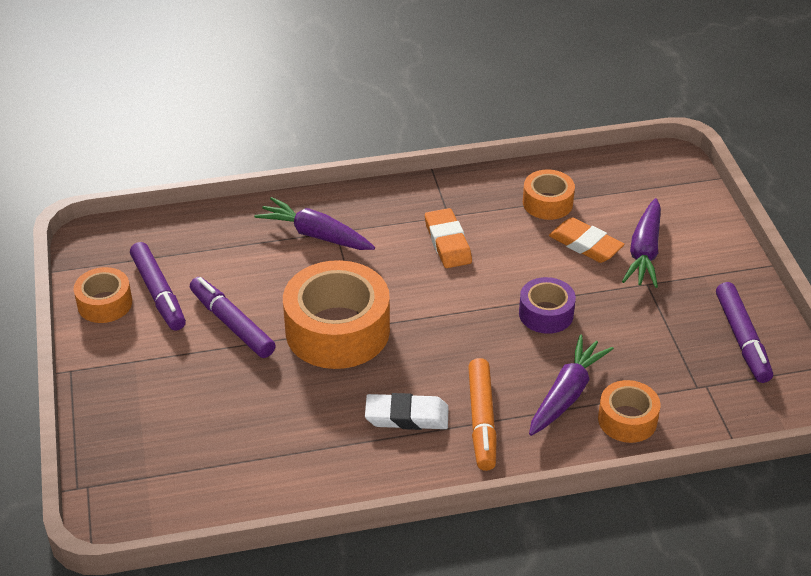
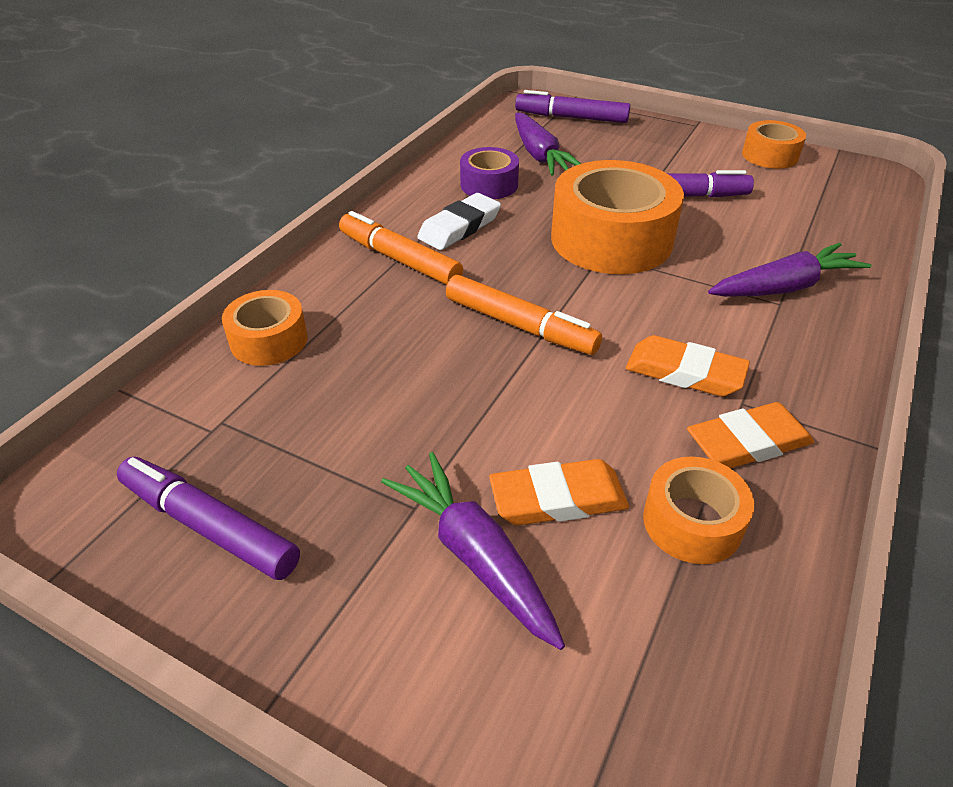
camera: 130 degrees right, 0 degrees up
purple marker [130,242,186,331] -> purple marker moved to [515,90,630,123]
purple tape [519,277,576,334] -> purple tape moved to [460,147,519,199]
purple carrot [529,334,614,436] -> purple carrot moved to [515,113,581,176]
none -> orange marker [446,275,602,355]
none -> orange eraser [687,402,814,469]

